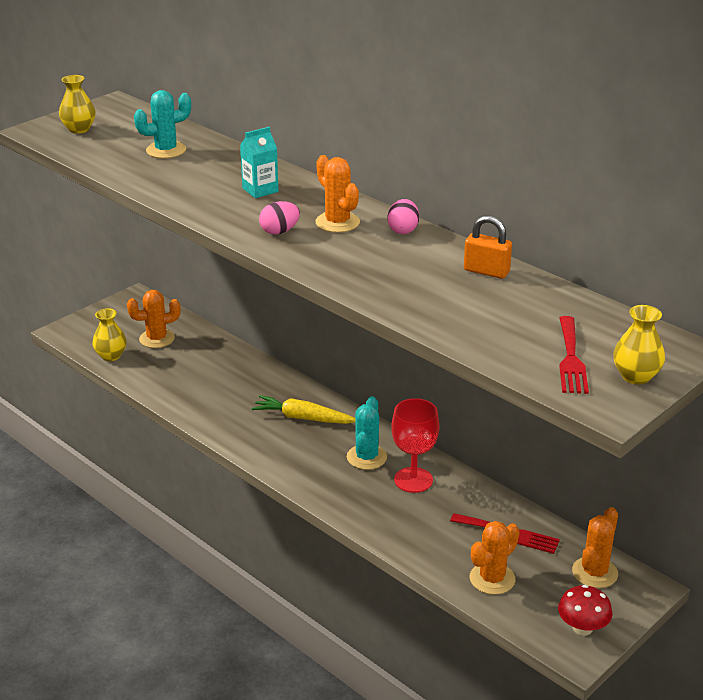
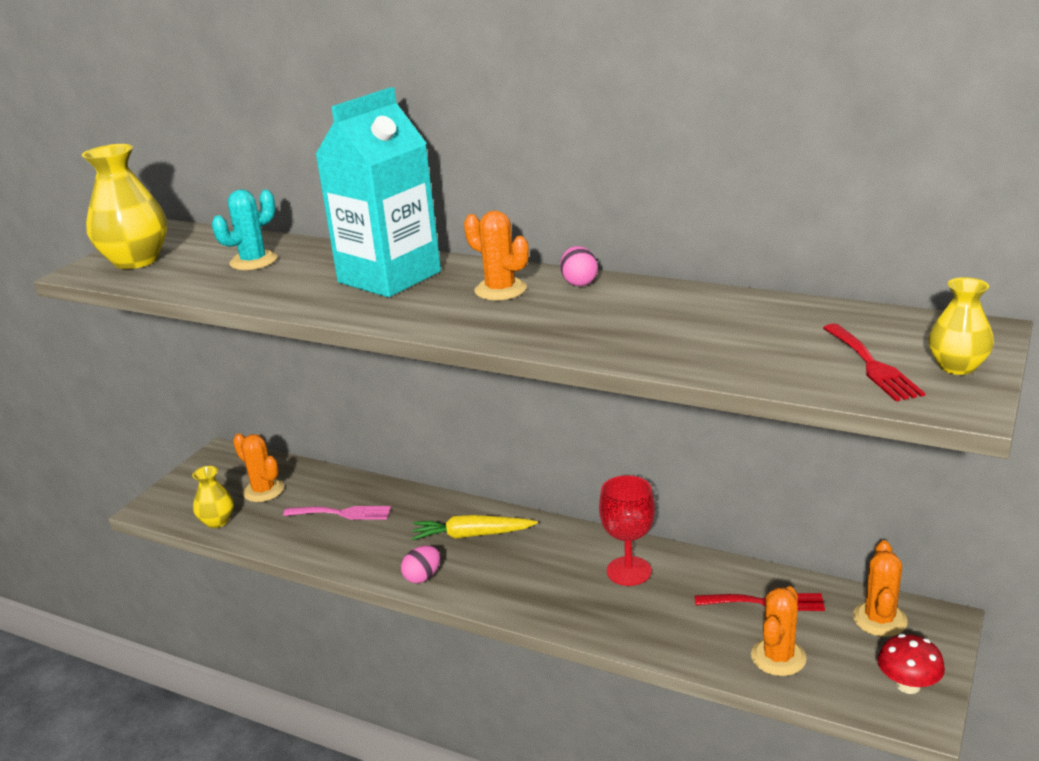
camera: 15 degrees left, 5 degrees down
yellow vase [59,75,96,134] -> yellow vase [82,144,167,269], size x1.78
orange cactus [127,290,180,348] -> orange cactus turned 75 degrees clockwise [233,433,284,502]
turquoise carton [240,127,278,198] -> turquoise carton [315,87,441,297], size x2.35
pink egg [259,201,300,234] -> pink egg moved to [401,546,440,583]
turquoise cactus [347,396,387,470] -> none
orange padlock [464,215,512,279] -> none
none -> pink fork [283,506,391,520]

